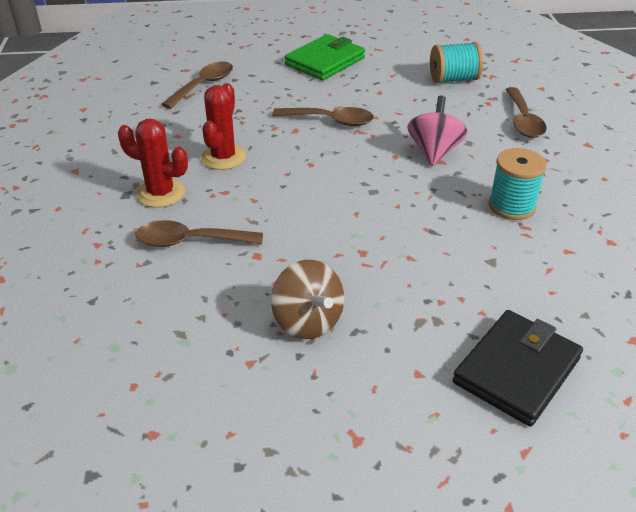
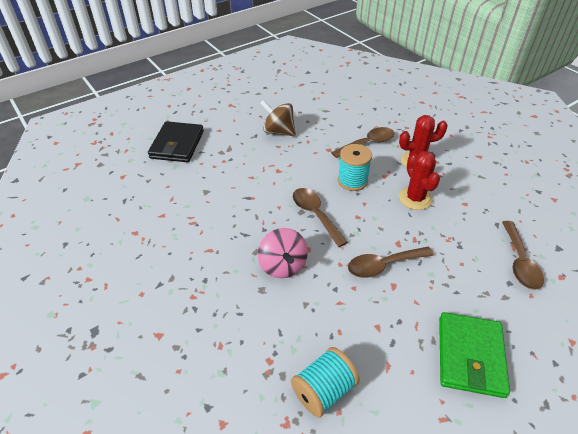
camera: 150 degrees right, 5 degrees up
turquoise spool [489,148,547,220] -> turquoise spool moved to [338,144,372,191]
brown spoon [505,87,547,138] -> brown spoon moved to [293,188,348,247]

